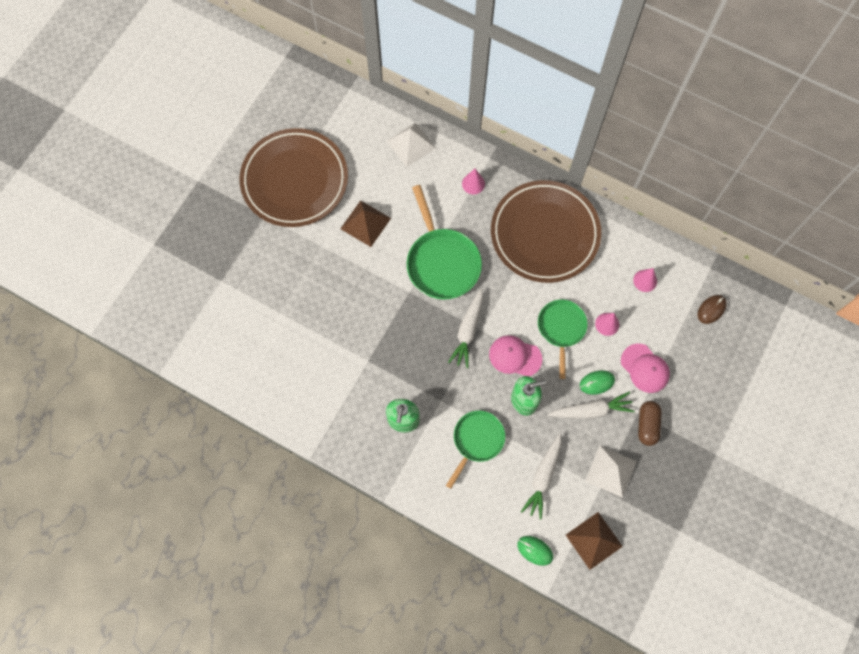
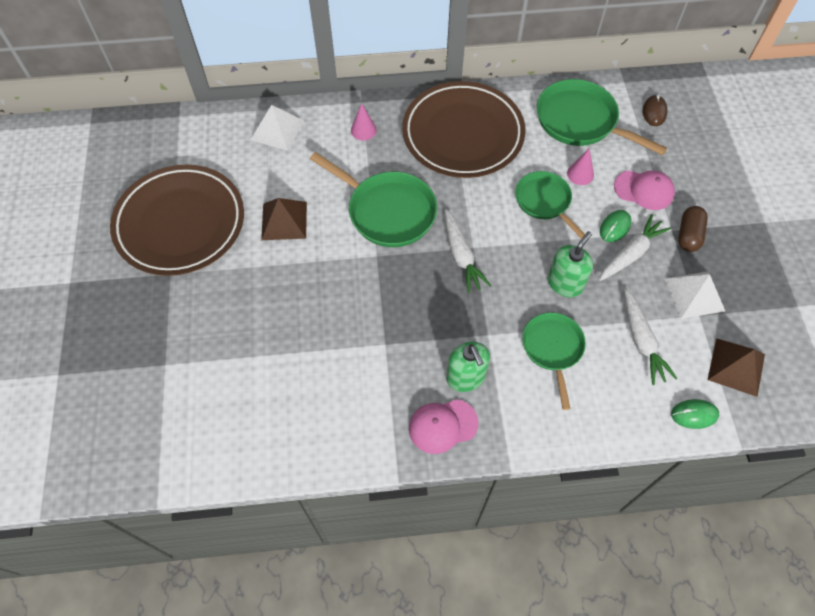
camera: 35 degrees left, 10 degrees down
pink cap [489,335,542,376] -> pink cap moved to [409,399,478,454]
pink cone [633,268,657,292] -> green pan [537,79,667,155]
brown capsule [638,401,662,446] -> brown capsule turned 45 degrees clockwise [678,206,708,252]

